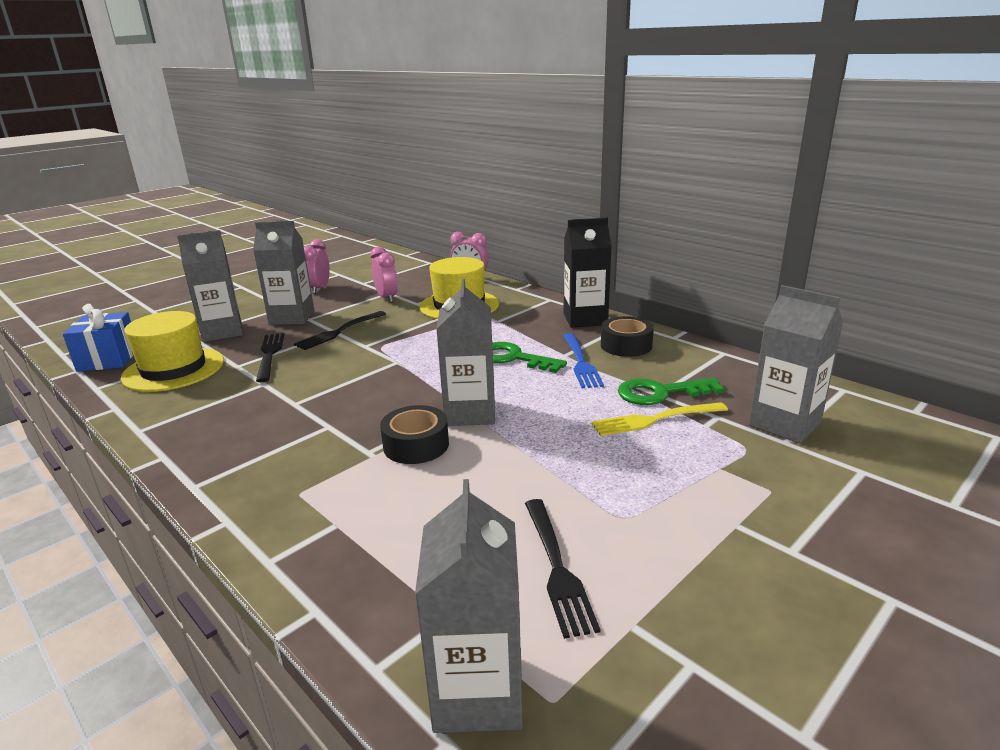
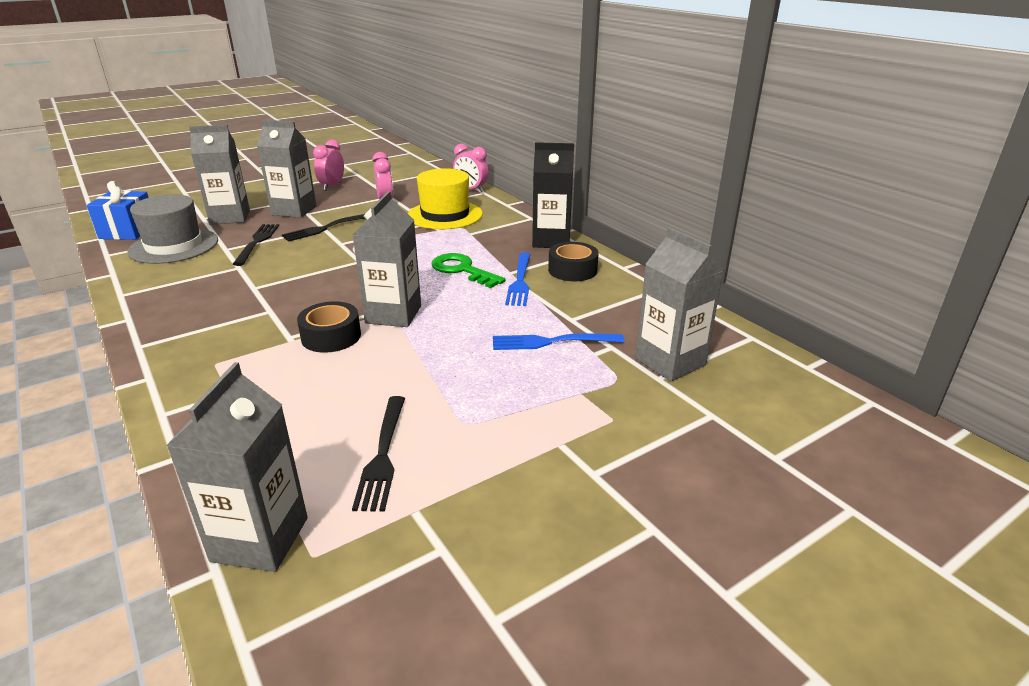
camera: 10 degrees right, 5 degrees up
yellow hat [121,311,224,392] -> grey hat [127,194,218,264]
yellow fork [591,402,728,436] -> blue fork [493,333,624,350]
green key [618,378,724,405] -> none

